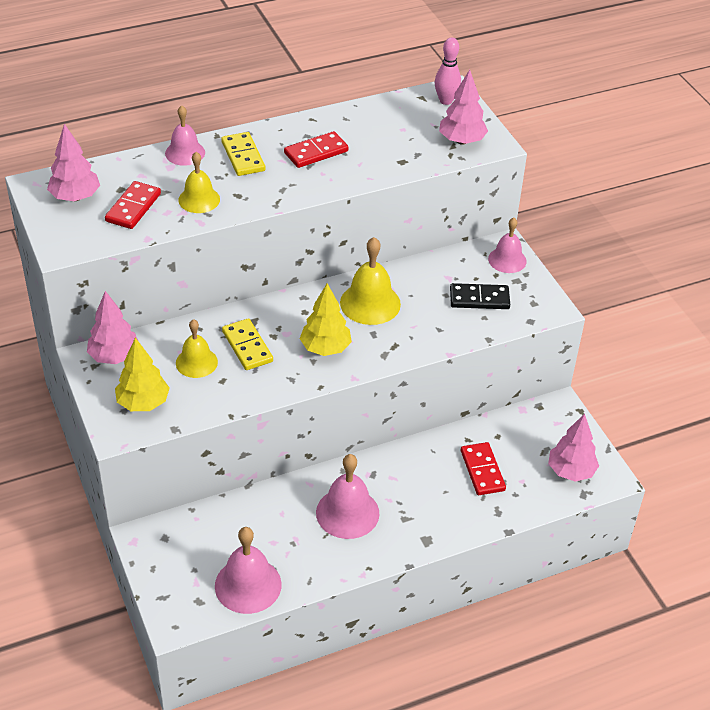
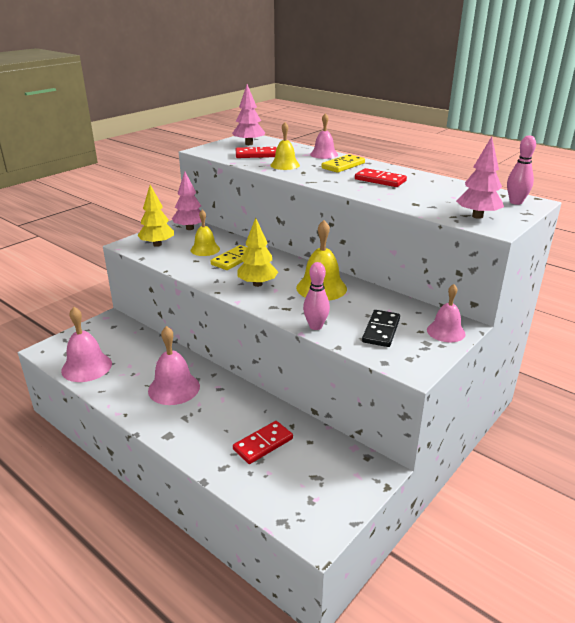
camera: 65 degrees right, 15 degrees down
black domino [450,283,510,309] -> black domino turned 45 degrees clockwise [362,310,400,347]
pink tree [548,414,599,482] -> none
none -> pink bowling pin [303,262,330,330]

